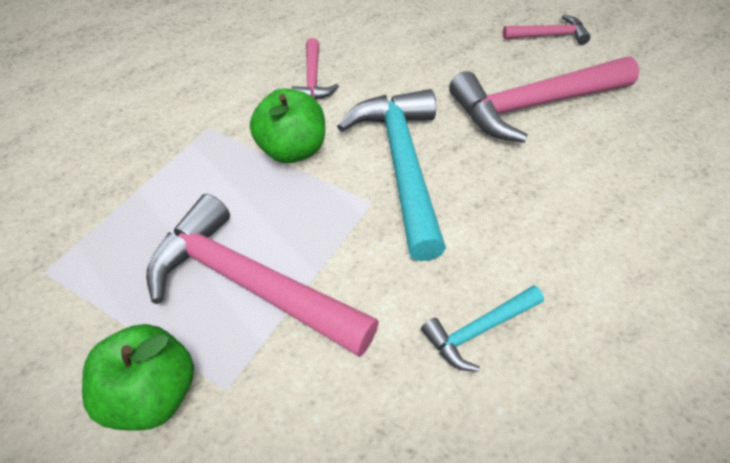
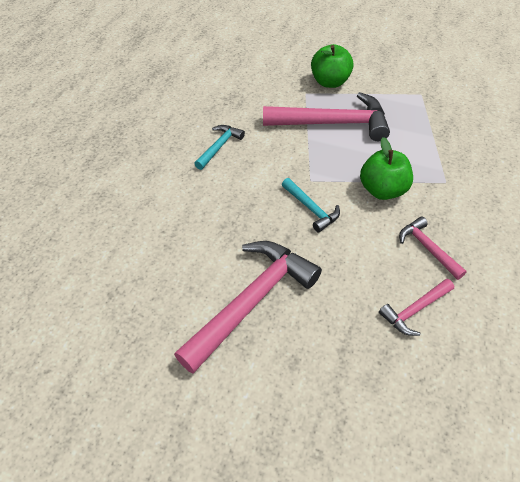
camera: 150 degrees right, 0 degrees up
turquoise hammer [337,89,446,261] -> turquoise hammer [282,178,340,233], size x0.50
pink hammer [503,15,591,45] -> pink hammer moved to [379,279,454,336]

